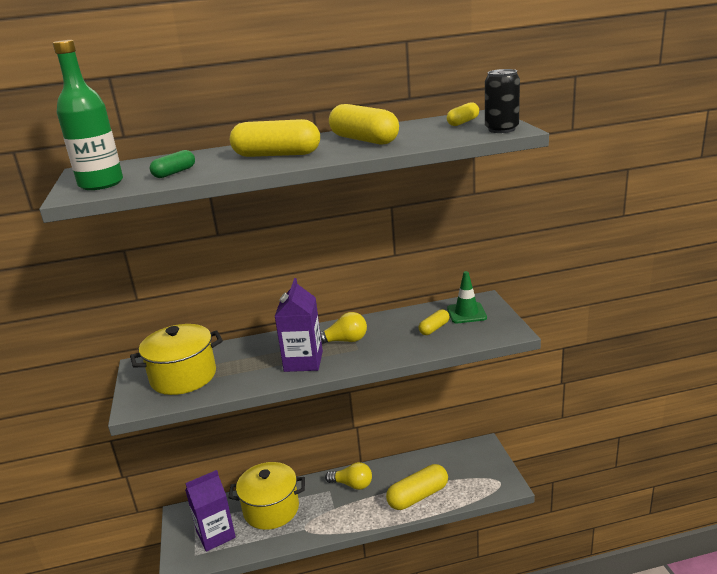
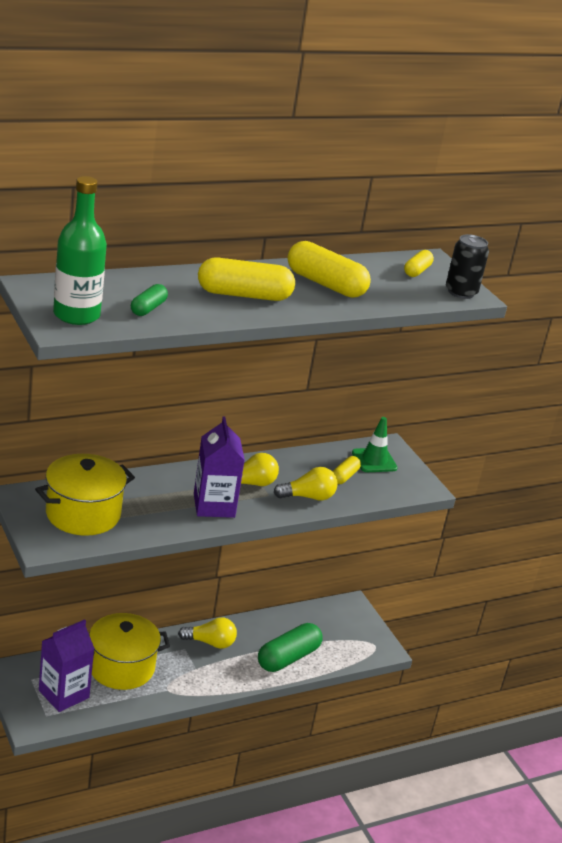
camera: 20 degrees left, 5 degrees up
yellow capsule [386,464,448,510] -> green capsule [258,623,323,672]
none -> yellow light bulb [274,467,338,501]

